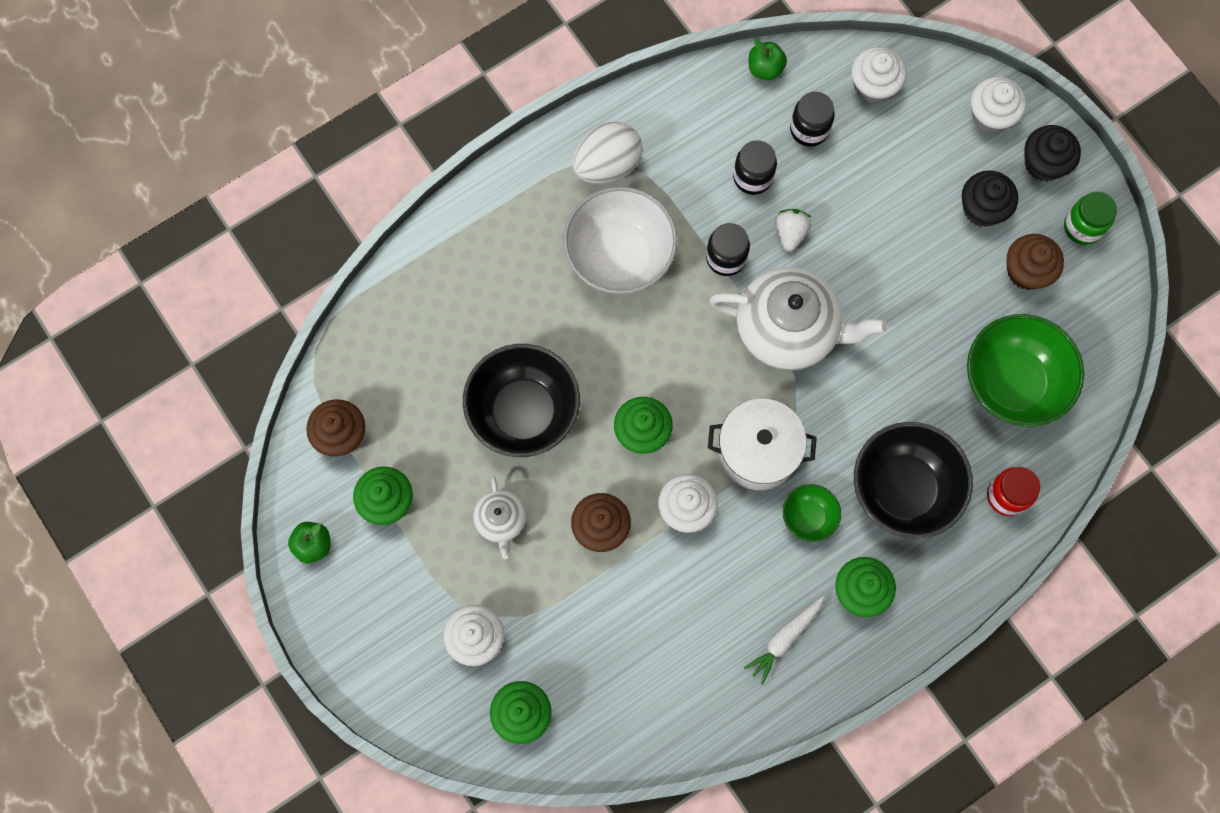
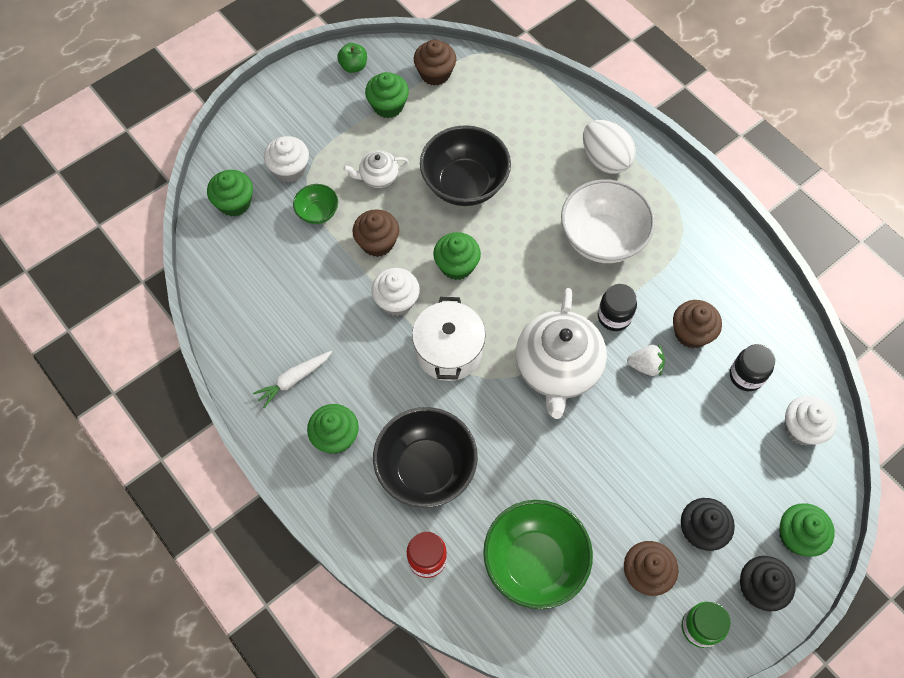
camera: 85 degrees right, 10 degrees down
white egg [572,122,643,184] -> white egg moved to [583,120,636,174]
black jar [733,140,777,195] -> brown cupcake [673,300,722,348]
white carrot [744,596,824,685] -> white carrot turned 75 degrees counterclockwise [253,351,332,408]
green apple [749,39,787,80] -> none
green bowl [783,484,841,542] -> green bowl moved to [293,184,338,224]
white cupcake [971,77,1026,133] -> green cupcake [779,503,835,557]

